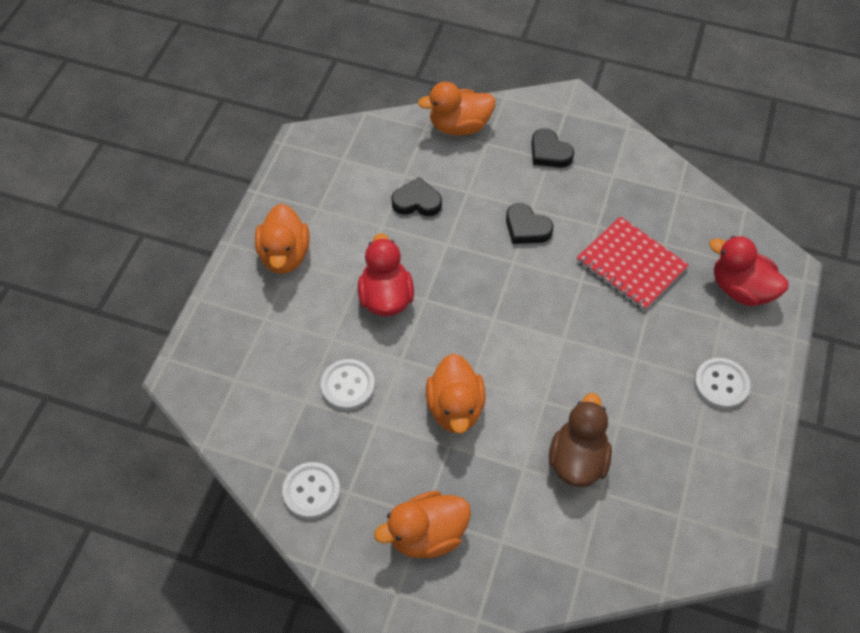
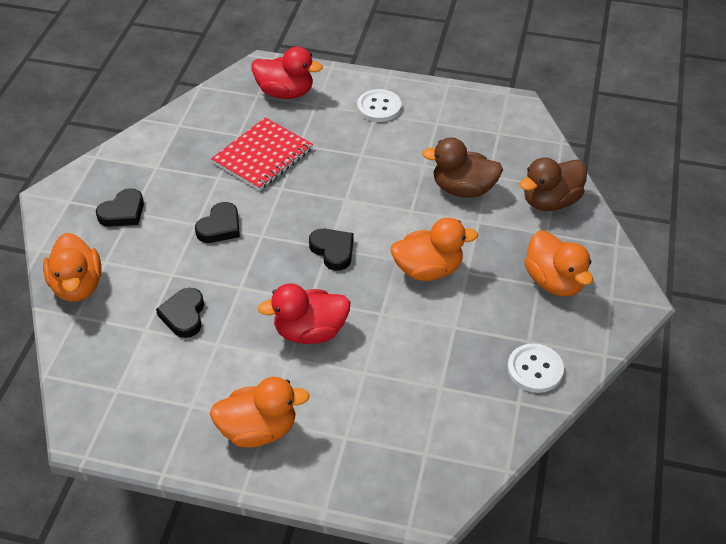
camera: 95 degrees left, 10 degrees down
white button [321,359,375,410] -> none
red duck [709,236,789,306] -> red duck turned 105 degrees counterclockwise [251,46,323,99]
none -> black heart [309,229,354,271]
none -> brown duck [519,157,587,211]

